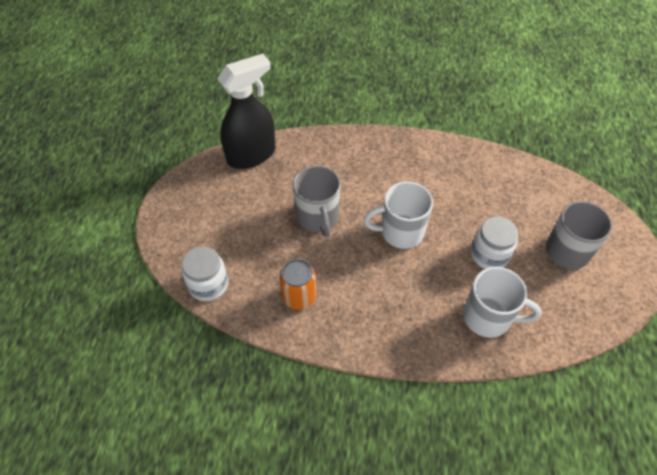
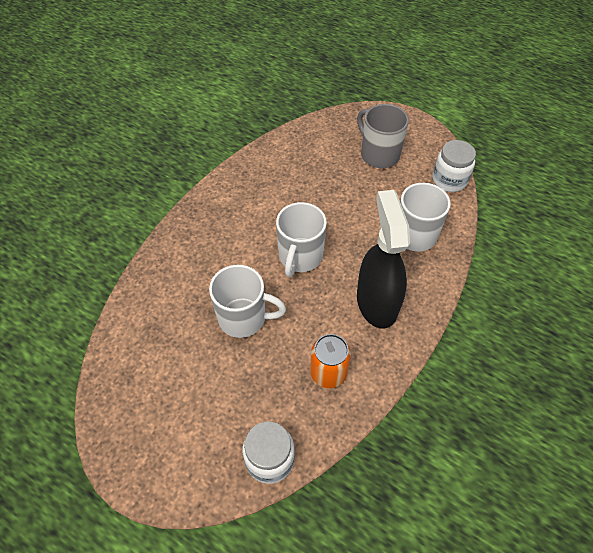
camera: 65 degrees left, 0 degrees up
black spray bottle [217,54,275,169] -> black spray bottle moved to [357,190,410,329]
grey mug [293,166,341,237] -> white mug [209,265,286,338]
white jar [471,216,518,269] -> white jar moved to [432,140,476,192]

